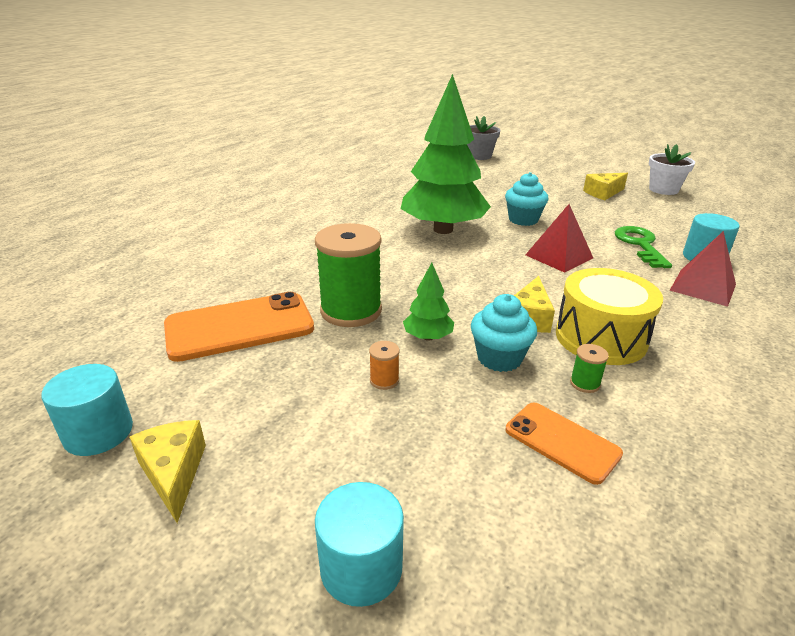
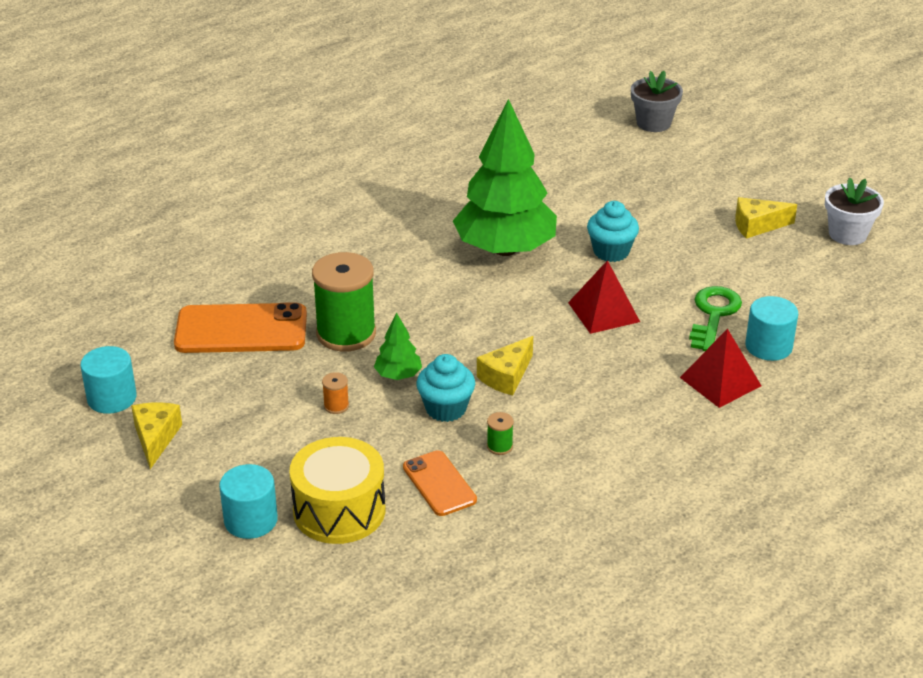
camera: 20 degrees right, 5 degrees up
yellow drum [556,268,663,365] -> yellow drum moved to [289,437,385,544]

